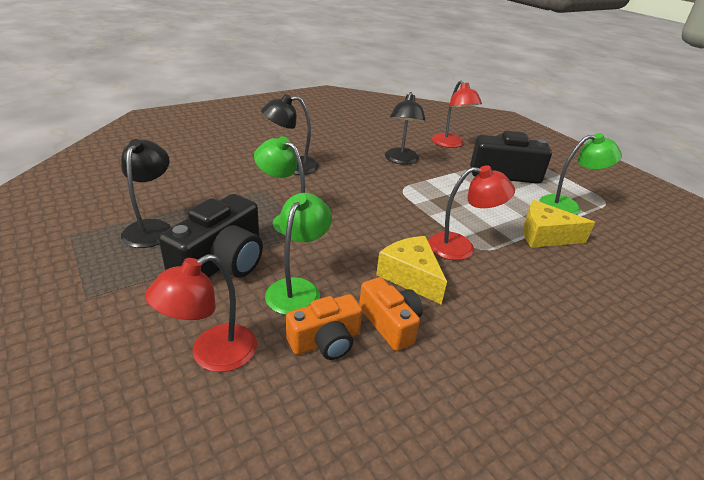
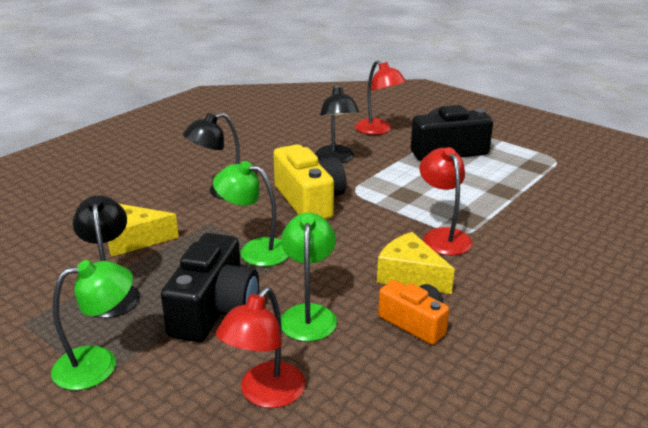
camera: 15 degrees left, 5 degrees down
orange camera [286,294,362,360] -> none
red lamp [428,165,515,260] -> red lamp turned 90 degrees counterclockwise [419,147,473,256]
yellow cheese [523,200,595,248] -> yellow cheese moved to [108,203,179,257]
green lamp [540,133,622,215] -> green lamp moved to [51,260,133,390]
none -> yellow camera [273,144,347,219]

